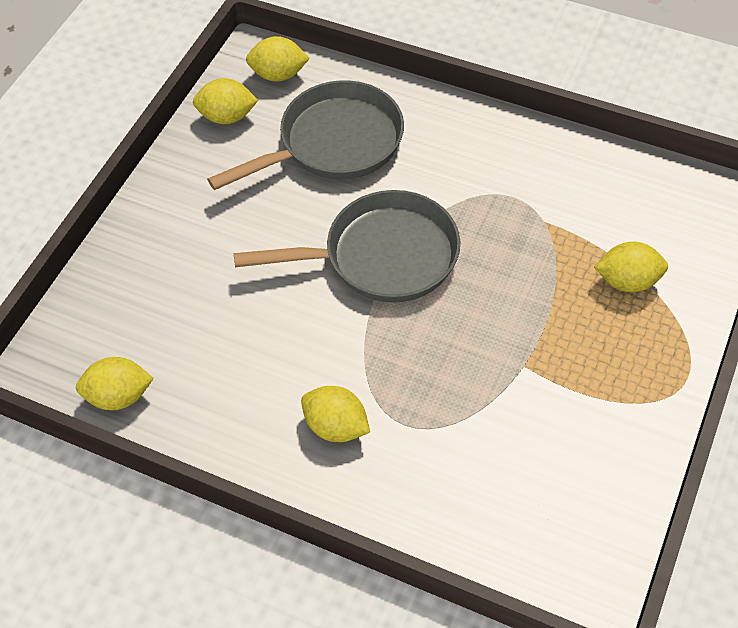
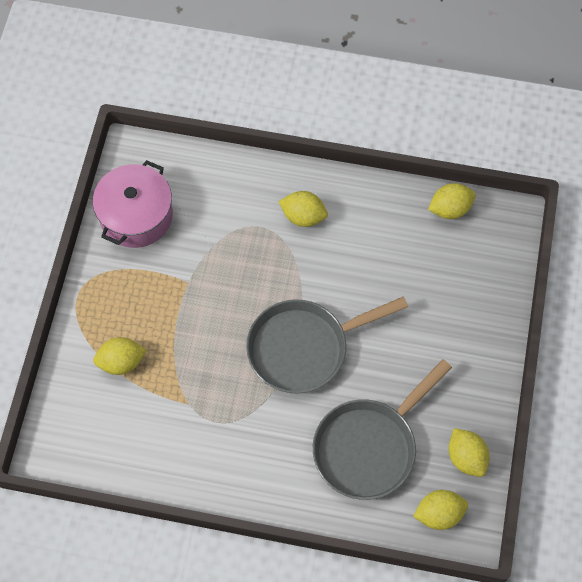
camera: 165 degrees right, 10 degrees up
yellow lemon [193,78,258,124] -> yellow lemon turned 75 degrees clockwise [449,428,490,477]
none -> pink pot [93,160,173,248]

